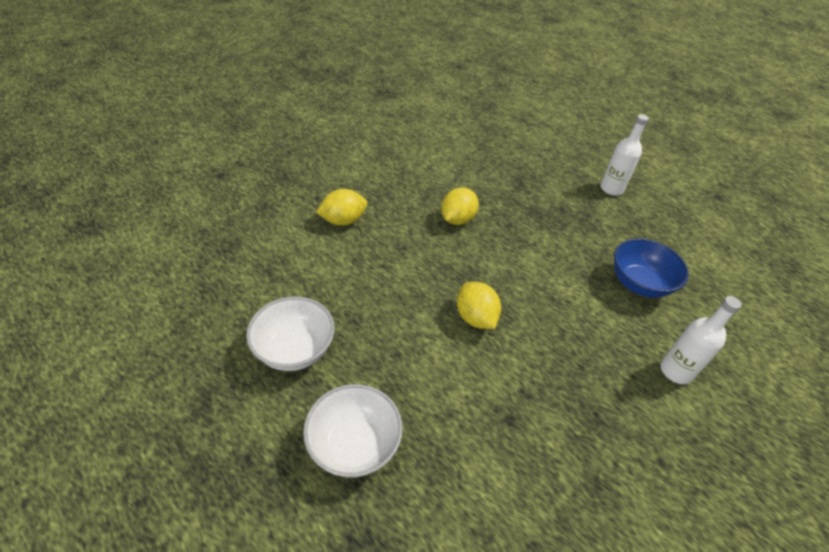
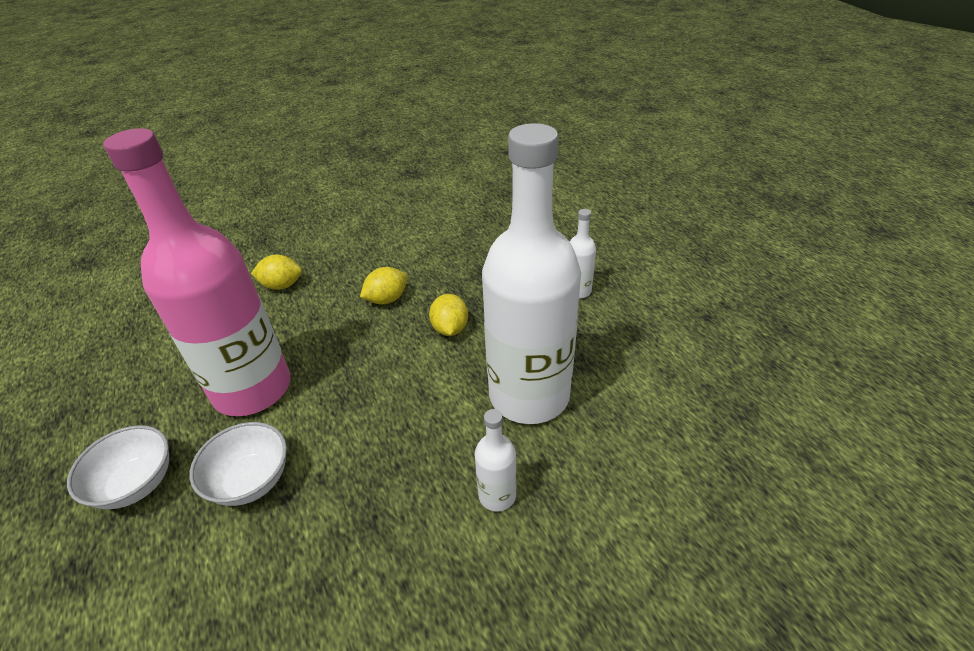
camera: 25 degrees right, 5 degrees down
white bowl [246,296,335,371] -> white bowl moved to [190,422,287,506]
yellow lemon [457,282,501,329] -> yellow lemon moved to [429,294,468,336]
blue bowl [614,239,689,298] -> white bottle [482,123,581,424]
none -> pink bottle [103,128,291,416]

